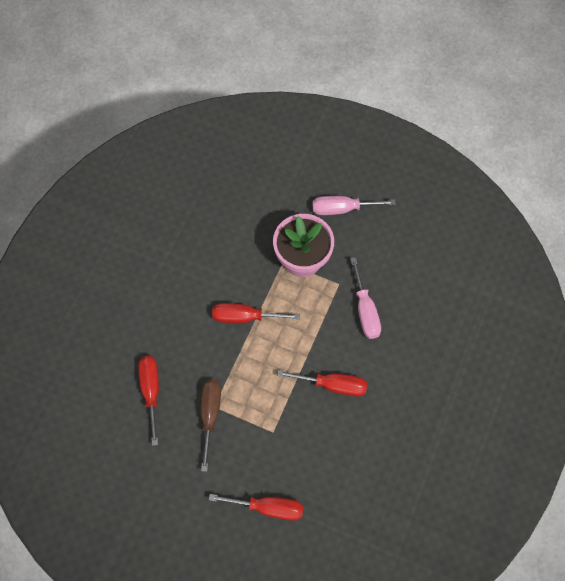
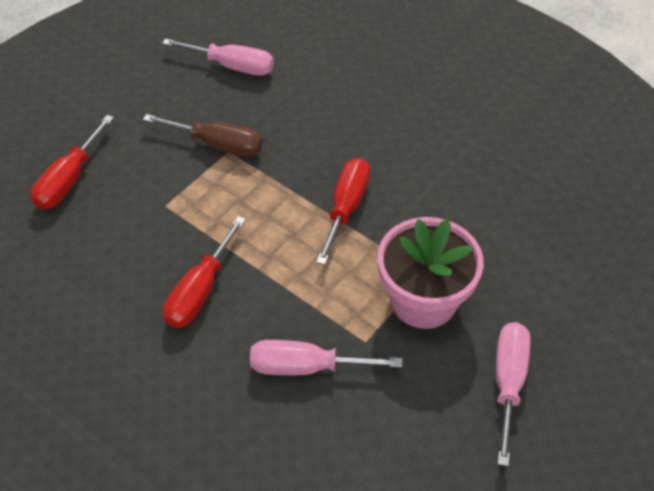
camera: 105 degrees right, 15 degrees down
red screwdriver [138,356,159,446] -> none
none -> pink screwdriver [162,39,274,76]

